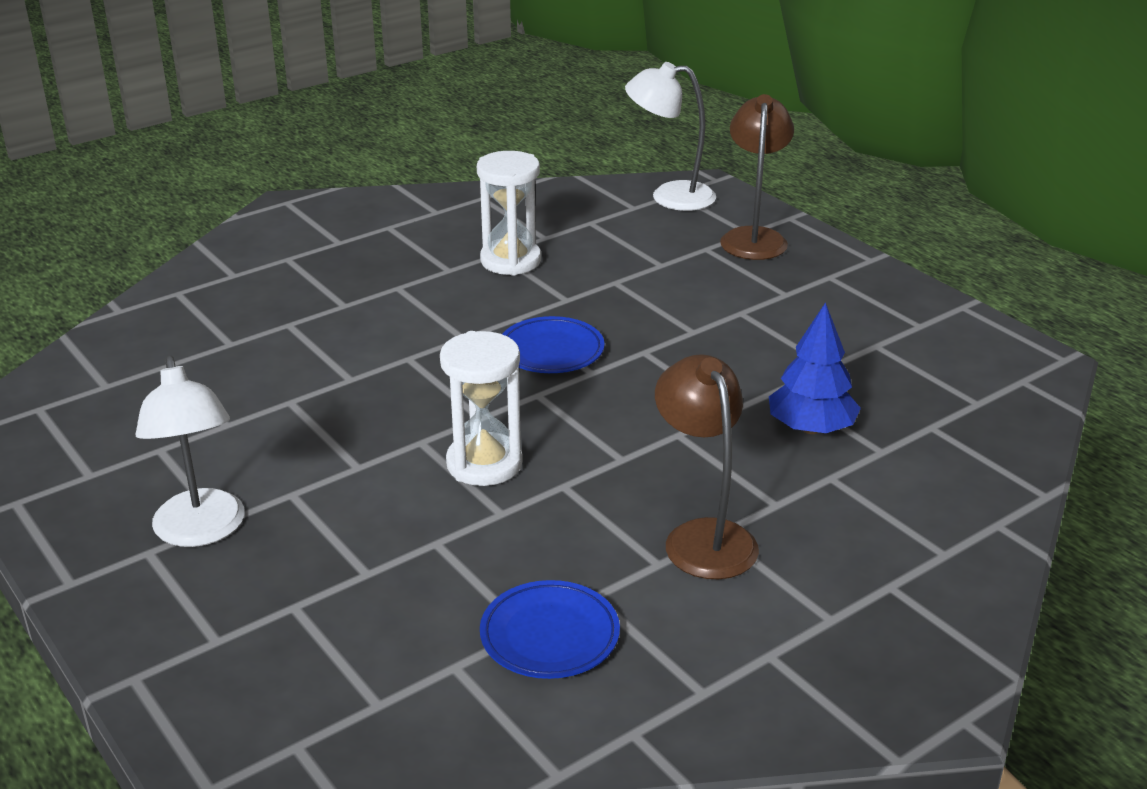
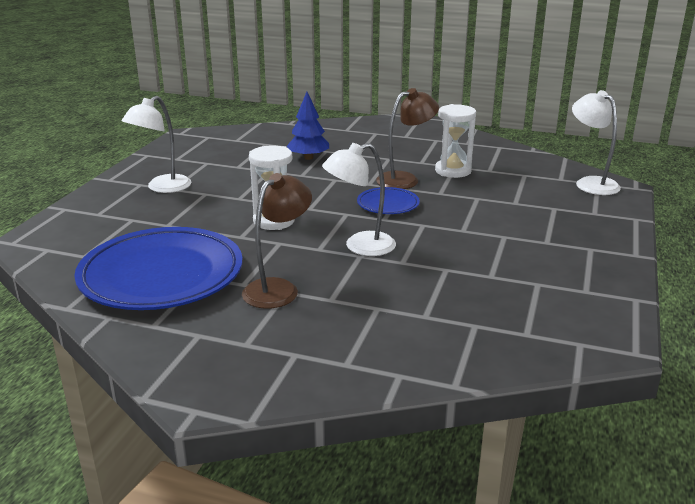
camera: 55 degrees right, 5 degrees down
blue plate [480,580,620,679] -> blue plate [75,227,243,310], size x2.18
brown lamp [720,94,794,260] -> brown lamp moved to [376,88,439,189]
blue tree [769,302,861,434] -> blue tree moved to [286,92,329,160]
none -> white lamp [322,143,396,256]

